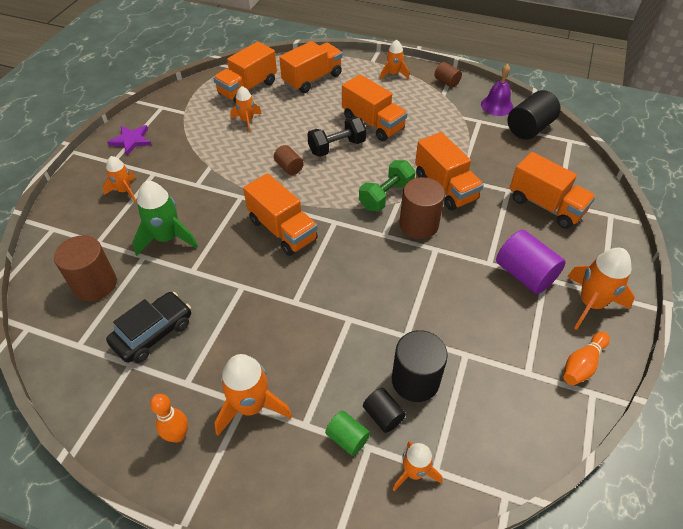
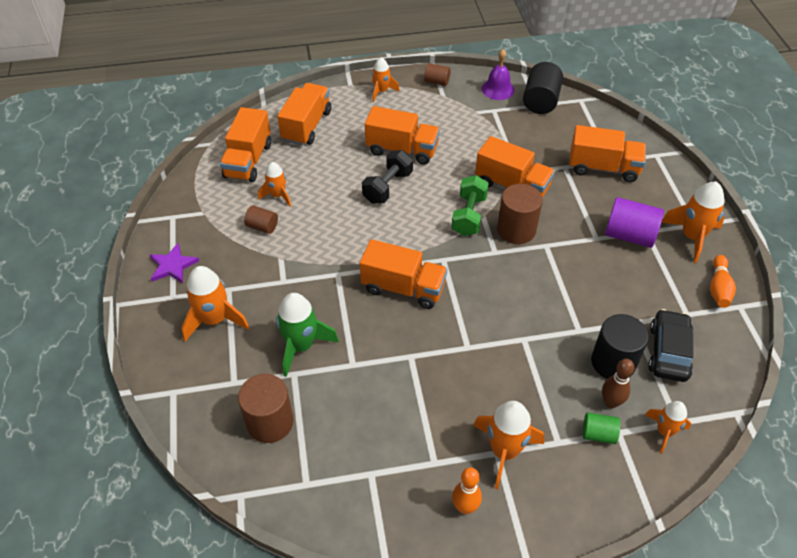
camera: 30 degrees left, 0 degrees up
orange rocket [103,156,136,202] -> orange rocket [181,266,249,342], size x1.61
black car [106,292,191,363] -> black car moved to [648,309,693,382]
brown cylinder [274,145,304,175] -> brown cylinder moved to [244,205,278,234]
black cylinder [363,388,406,433] -> brown bowling pin [602,359,634,408]

